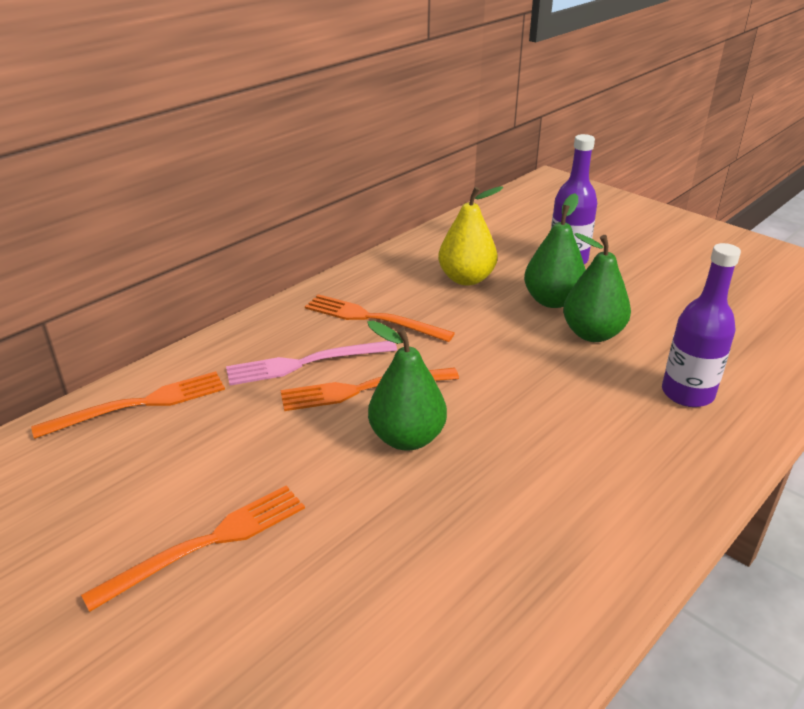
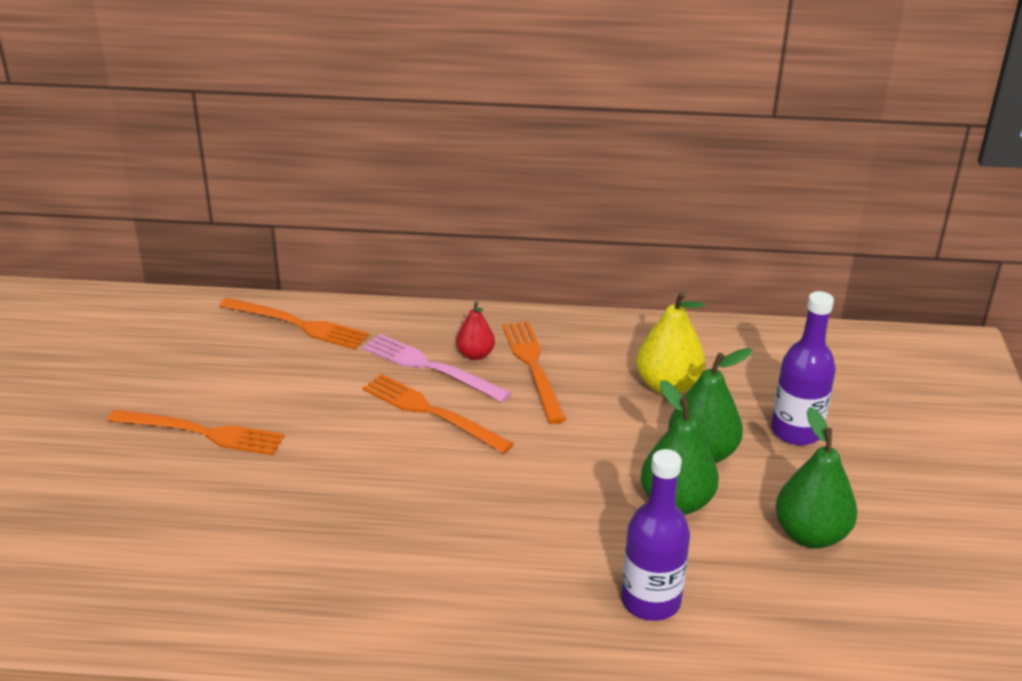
camera: 50 degrees right, 0 degrees up
green pear [367,321,447,451] -> green pear moved to [775,407,857,548]
none -> red pear [456,301,495,360]

